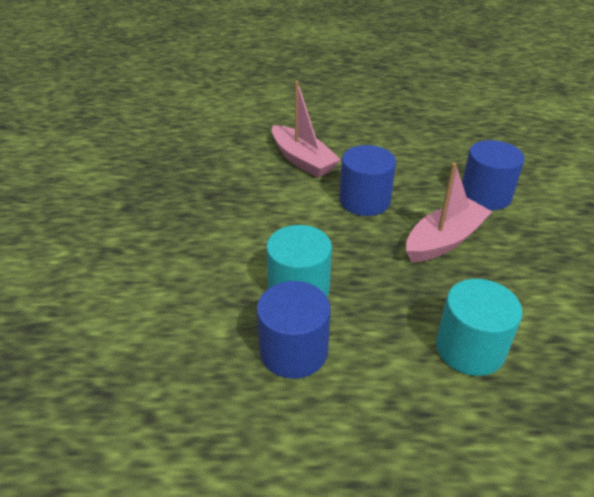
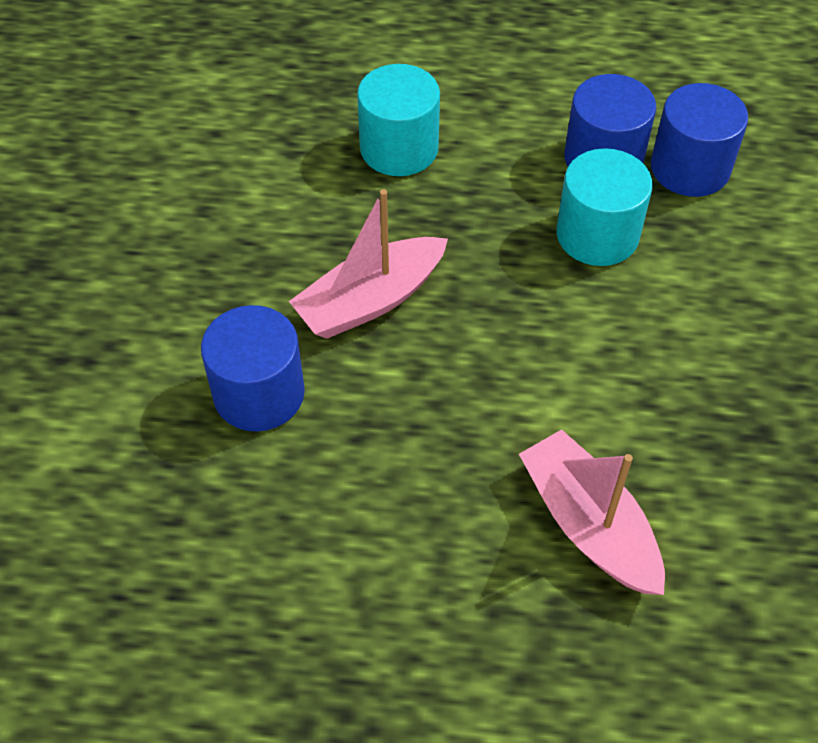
camera: 175 degrees left, 15 degrees up
blue cylinder [339,145,396,216] -> blue cylinder moved to [651,83,748,197]

